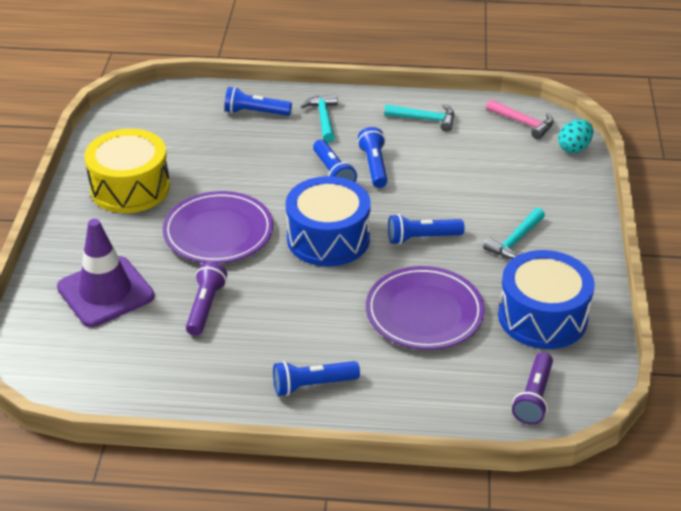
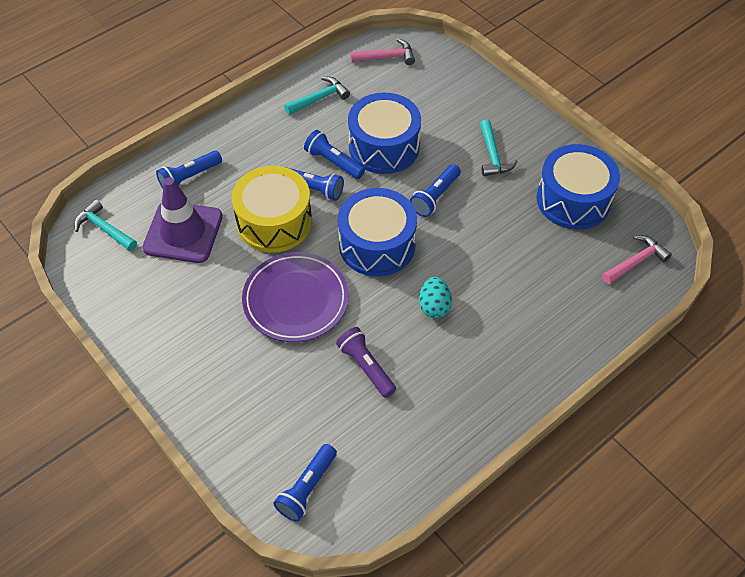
camera: 45 degrees left, 15 degrees up
purple traffic cone [57,219,155,327] -> purple traffic cone moved to [142,177,223,263]
yellow drum [84,129,170,213] -> yellow drum moved to [232,166,312,253]
blue flashlight [273,361,360,396] -> blue flashlight moved to [273,444,337,522]
turquoise hammer [301,94,338,143] -> turquoise hammer moved to [74,199,137,251]
purple plate [366,266,485,350] -> none
purple flashlight [512,352,553,425] -> pink hammer [602,235,672,284]
turquoise egg [558,119,593,153] -> turquoise egg moved to [419,277,452,318]
none -> blue drum [348,93,421,174]

